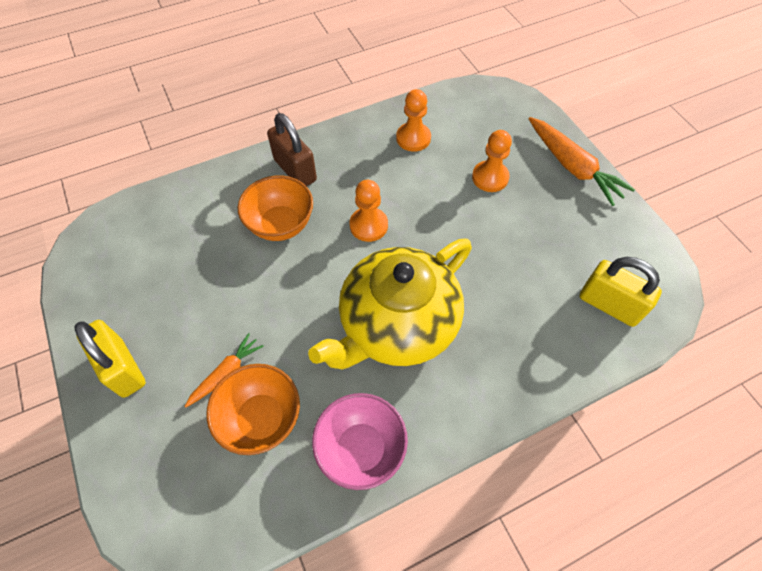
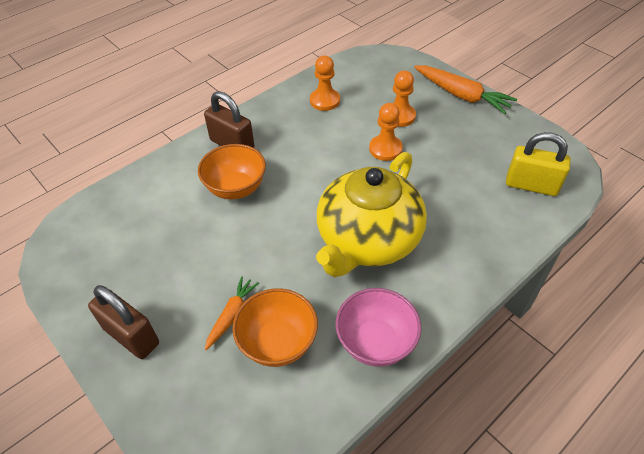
camera: 15 degrees left, 10 degrees down
yellow padlock [75,320,146,398] -> brown padlock [88,285,159,359]
orange pawn [350,180,388,242] -> orange pawn moved to [369,103,403,161]

